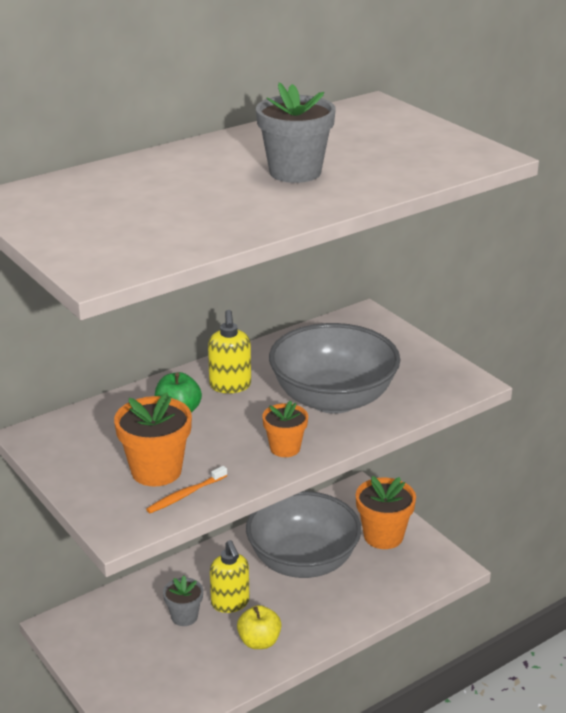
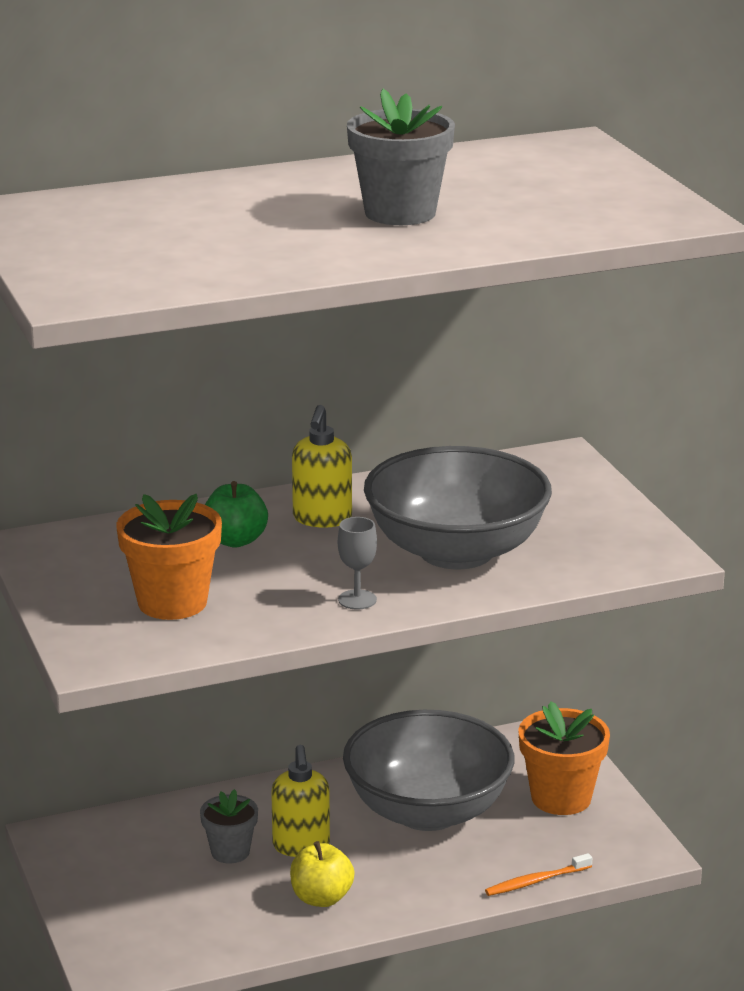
camera: 15 degrees right, 5 degrees down
orange toothbrush [146,466,227,513] -> orange toothbrush moved to [485,853,592,896]
orange flower pot [262,400,308,457] -> grey goblet [338,517,377,610]

